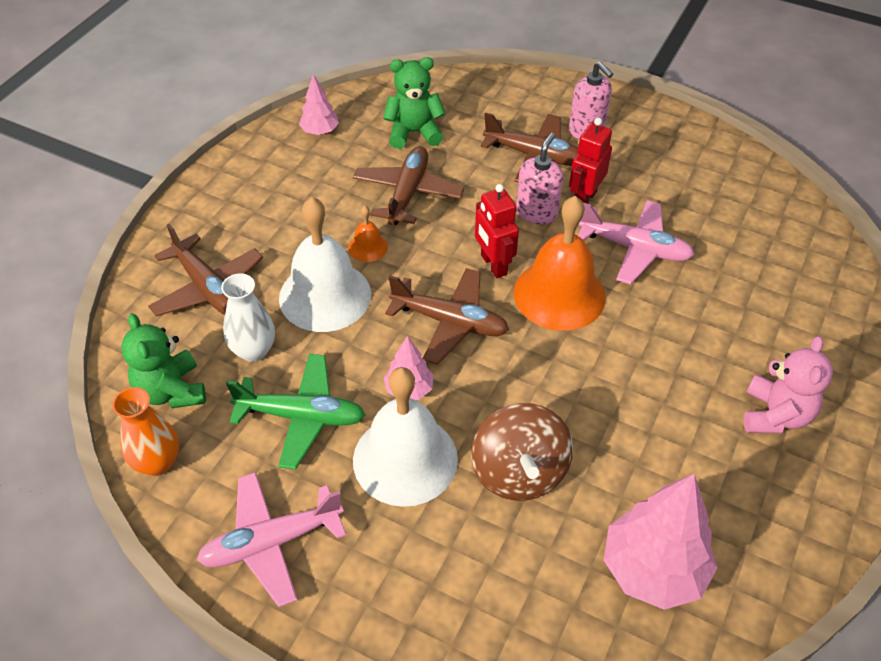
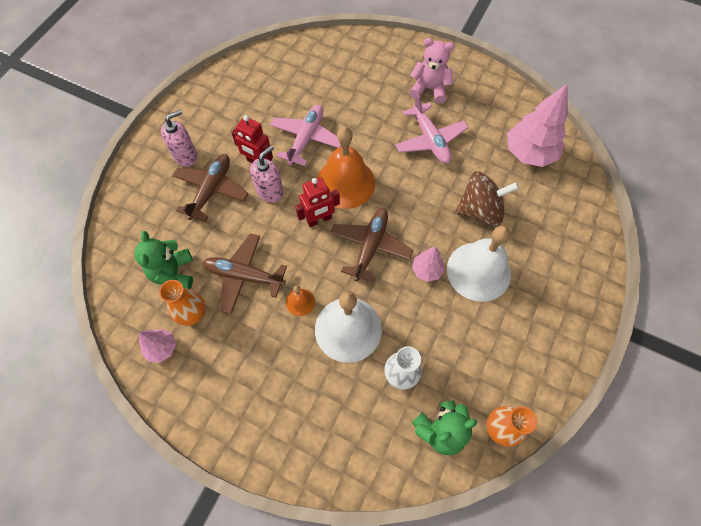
camera: 90 degrees left, 15 degrees up
brown plane [148,224,263,316] -> none
pink plane [197,472,346,607] -> pink plane moved to [395,93,469,164]
green plane [226,354,365,470] -> none
pink soap dispenser [516,133,563,224] -> pink soap dispenser turned 105 degrees clockwise [250,146,284,203]
none -> orange vase [159,280,206,326]

